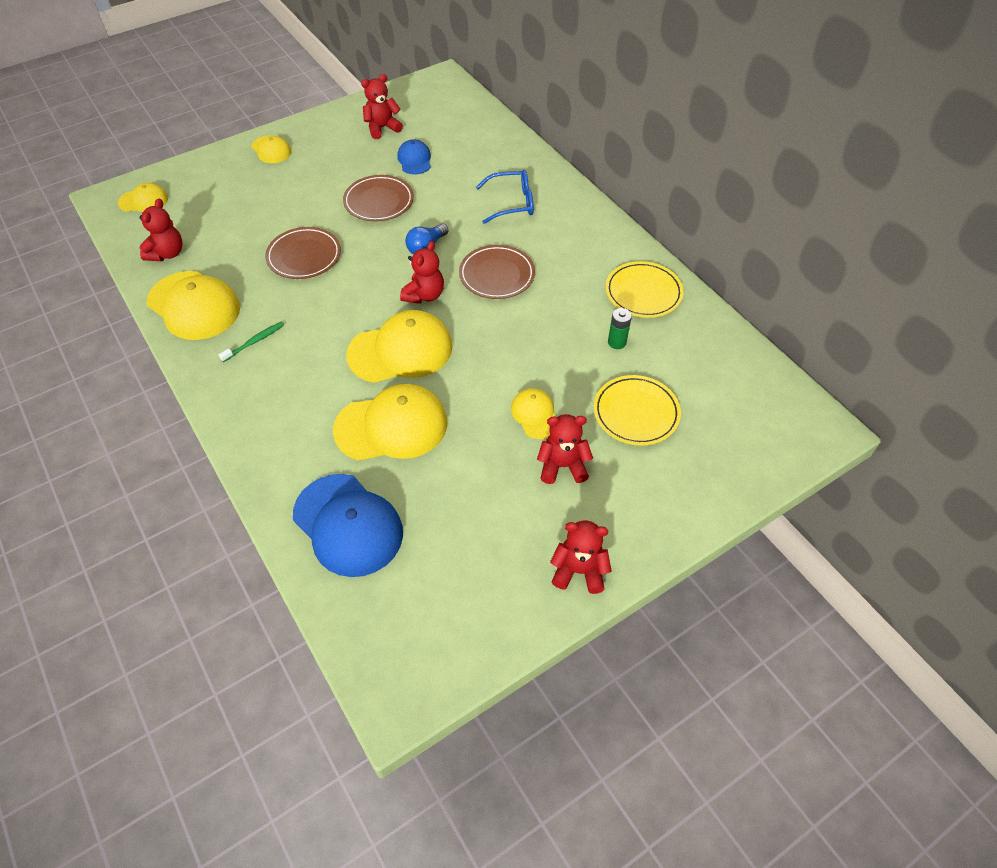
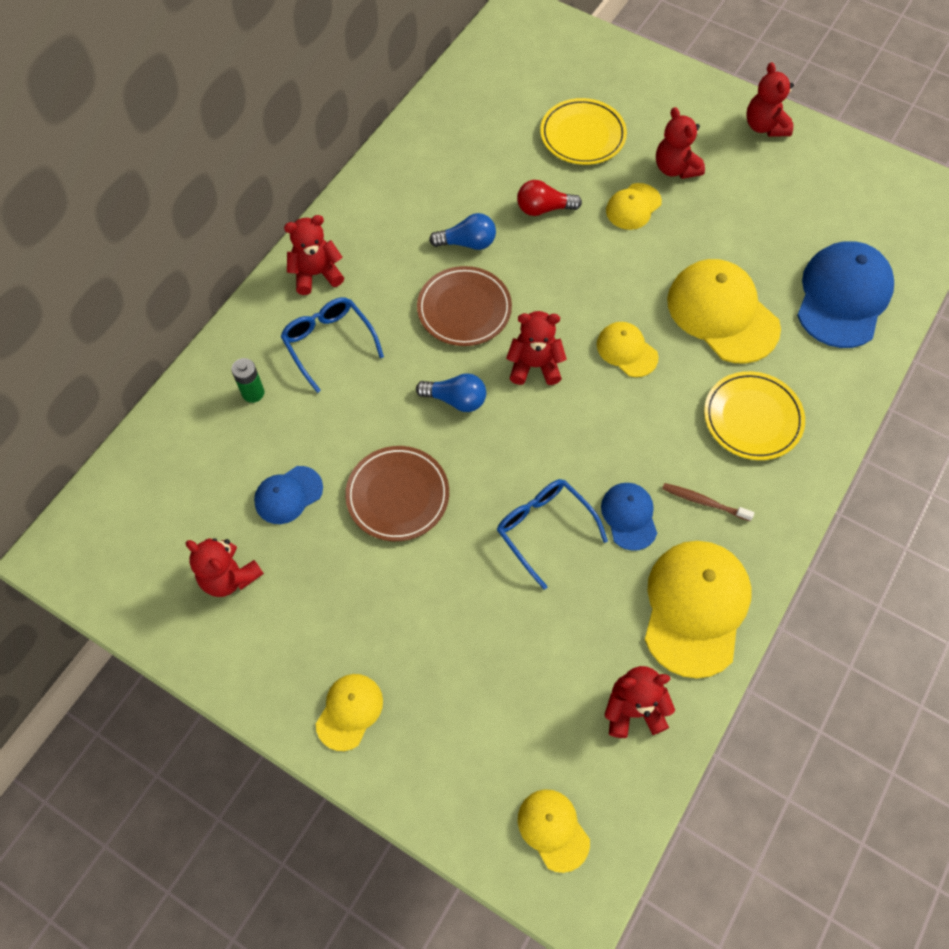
camera: 115 degrees left, 10 degrees up
green toothbrush [219,322,284,362] -> brown toothbrush [662,483,754,521]
brown plate [265,227,341,279] -> blue glasses [497,479,608,589]
yellow cap [346,310,453,383] -> yellow cap [597,322,659,377], size x0.53
yellow plate [606,261,684,318] -> yellow plate moved to [704,371,805,460]
green battery [608,308,632,349] -> green battery moved to [231,358,265,403]
none -> red teddy bear [284,215,344,295]
none -> blue light bulb [429,213,496,250]
none -> red light bulb [517,180,582,216]
none -> blue cap [601,483,657,551]

